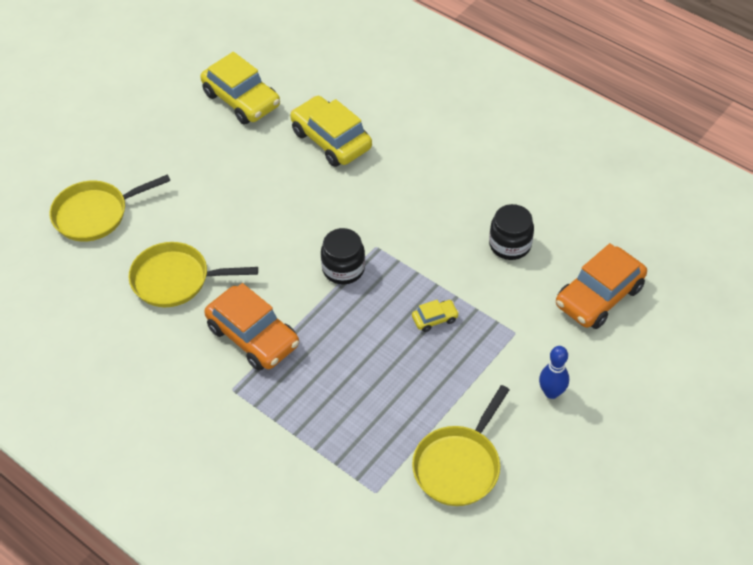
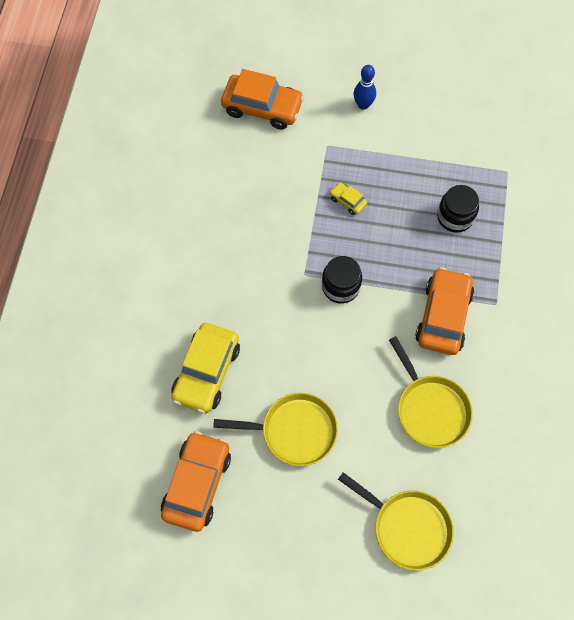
camera: 120 degrees left, 15 degrees up
yellow car [200,52,280,124] -> orange car [161,431,231,532]
yellow pan [412,385,509,506] -> yellow pan moved to [213,393,338,466]
black jar [489,204,534,260] -> black jar moved to [437,185,479,233]

